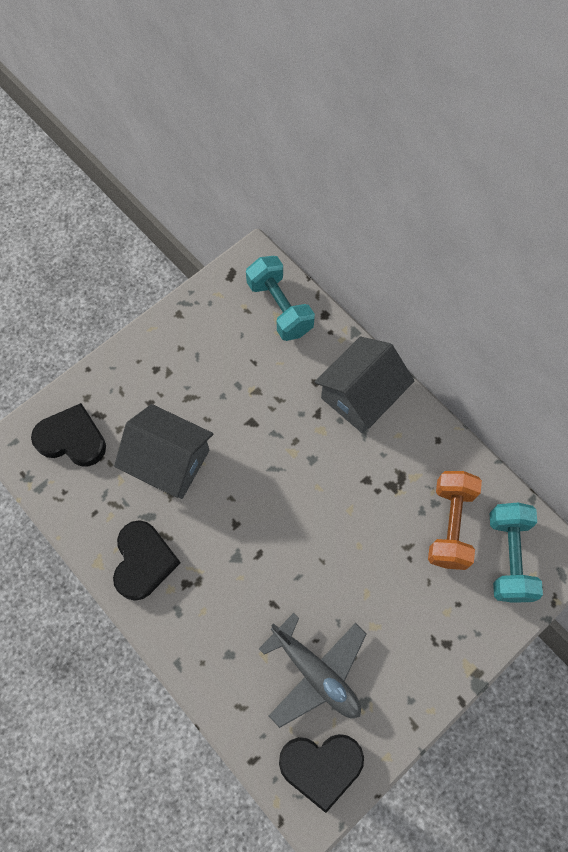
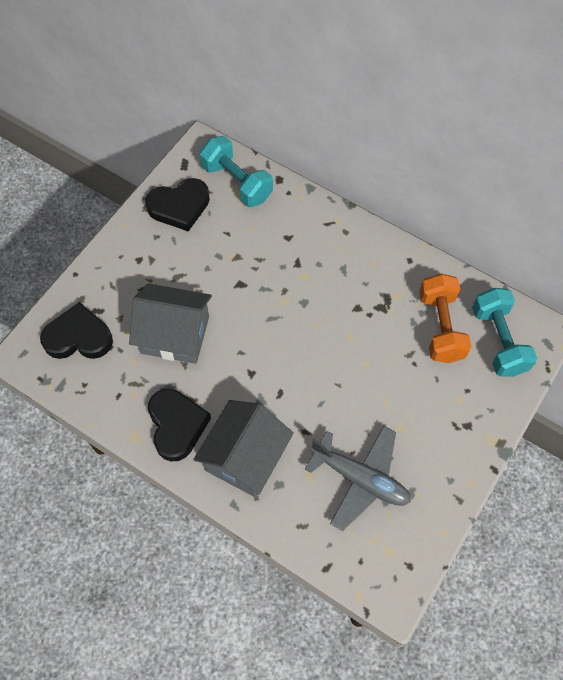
camera: 15 degrees left, 5 degrees down
black heart [279,734,364,813] -> black heart moved to [145,178,210,231]
grey house [315,336,414,433] -> grey house moved to [193,400,294,497]

